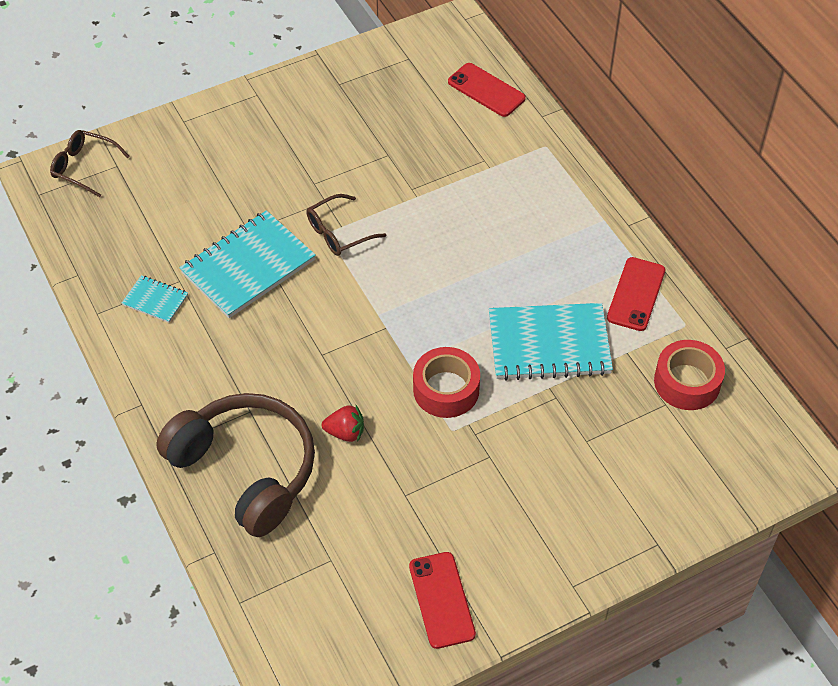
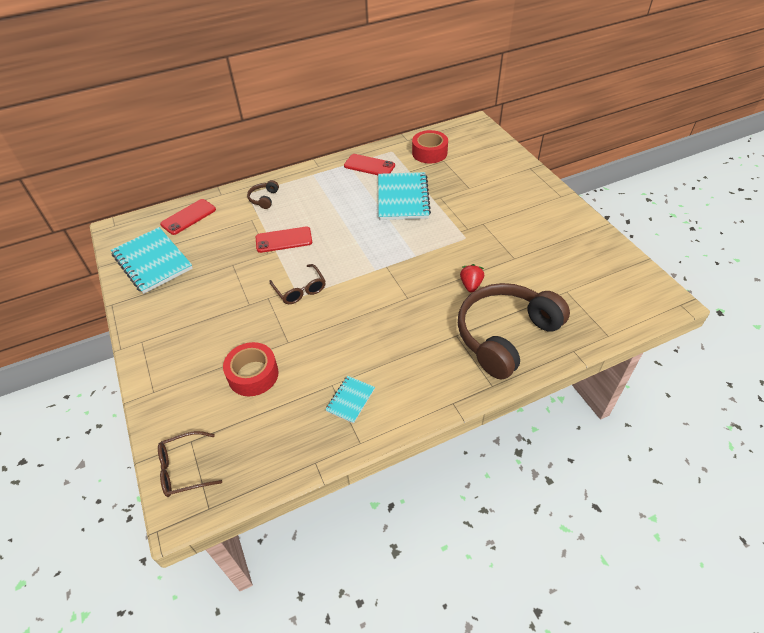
camera: 85 degrees left, 5 degrees down
brown glasses [50,130,130,197] -> brown glasses turned 45 degrees clockwise [158,431,222,497]
turquoise notebook [179,210,316,318] -> turquoise notebook moved to [111,227,193,294]
red phone [409,552,476,649] -> red phone moved to [256,227,312,253]
red tape [413,347,480,418] -> red tape moved to [223,342,279,396]
none -> brown headphones [247,180,279,209]

